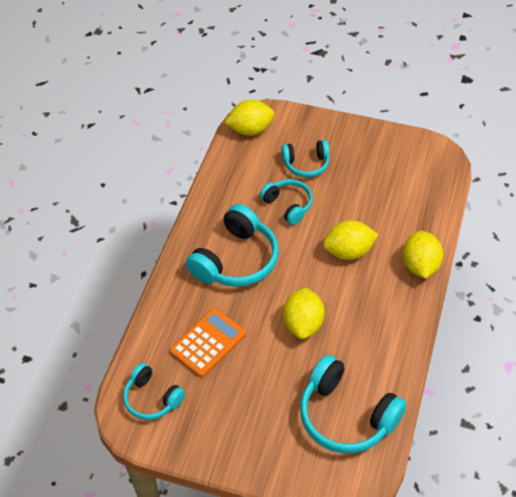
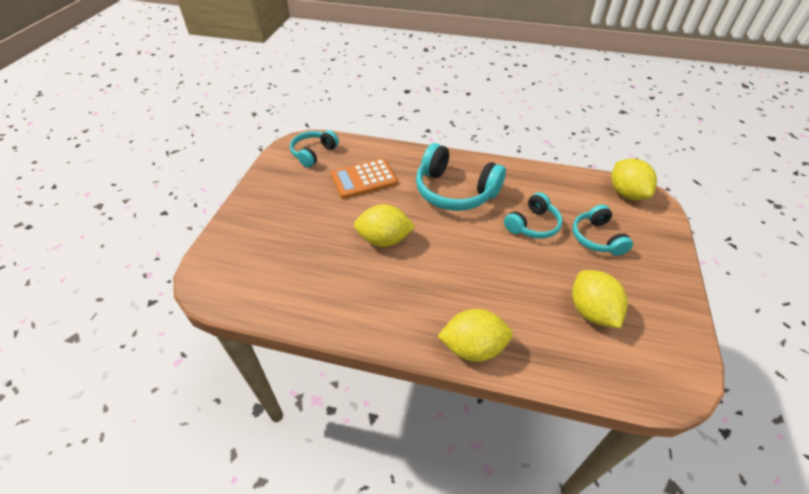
camera: 85 degrees right, 5 degrees down
orange calculator [170,308,246,377] -> orange calculator turned 120 degrees clockwise [331,159,397,199]
turquoise headphones [300,355,407,453] -> none
yellow lemon [323,220,378,260] -> yellow lemon moved to [572,270,628,328]

